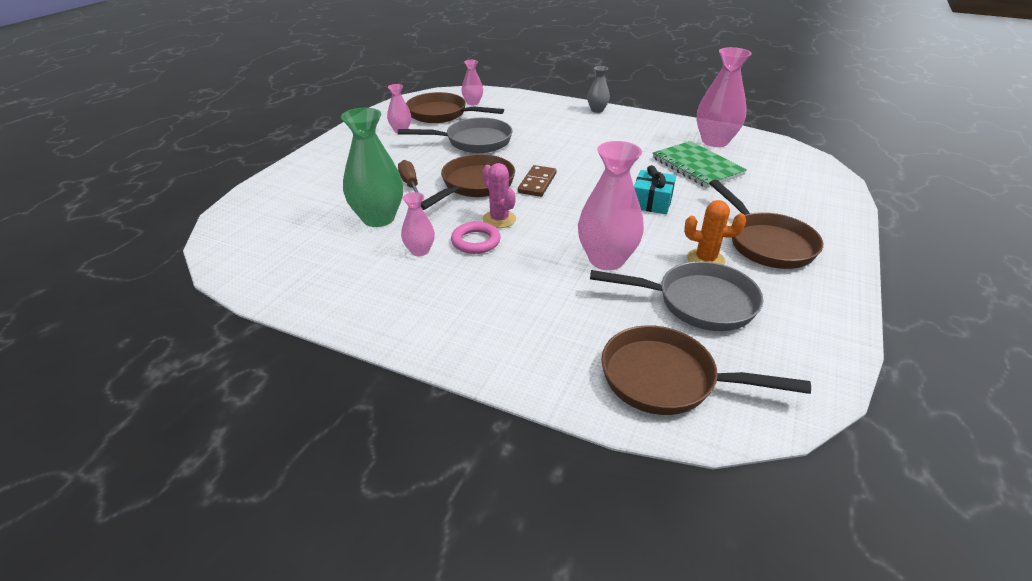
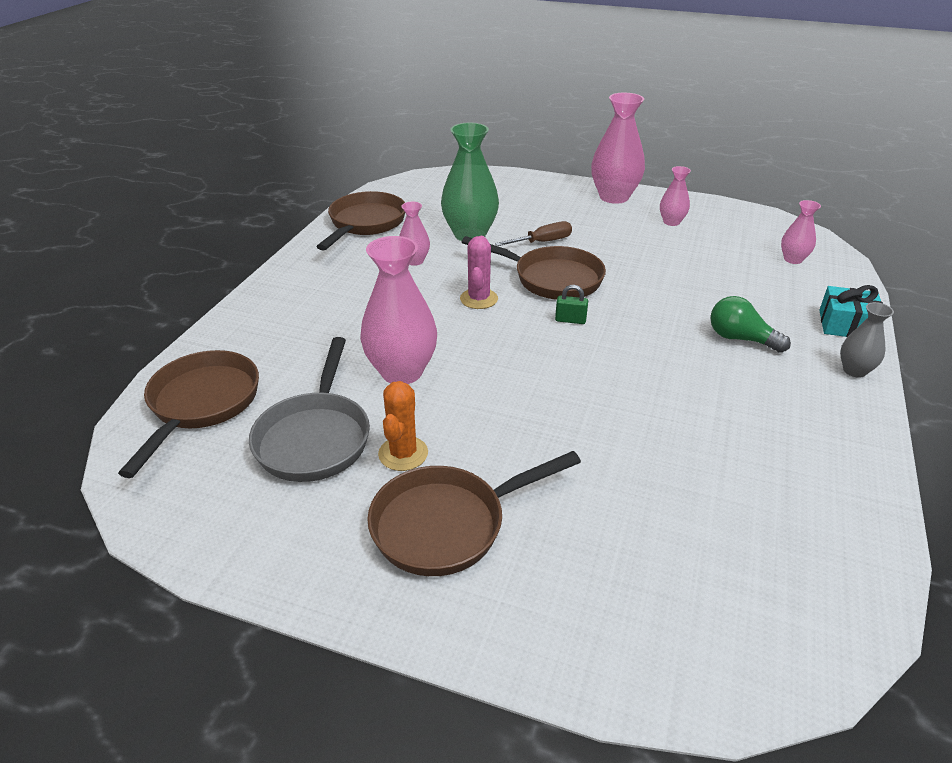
camera: 85 degrees right, 0 degrees up
grey pan [398,118,513,153] -> none
brown pan [406,92,504,123] -> brown pan moved to [317,191,405,251]
pink ring [451,222,501,254] -> none
pink cactus [483,163,516,228] -> pink cactus turned 45 degrees counterclockwise [460,236,498,309]
brown domino [518,165,556,197] -> green padlock [555,285,588,324]
turquoise gift [634,165,676,214] -> turquoise gift moved to [819,285,883,337]
green notebook [653,141,747,188] -> none
pink vase [696,47,752,147] -> pink vase moved to [591,93,645,204]
none -> green light bulb [710,296,791,353]

